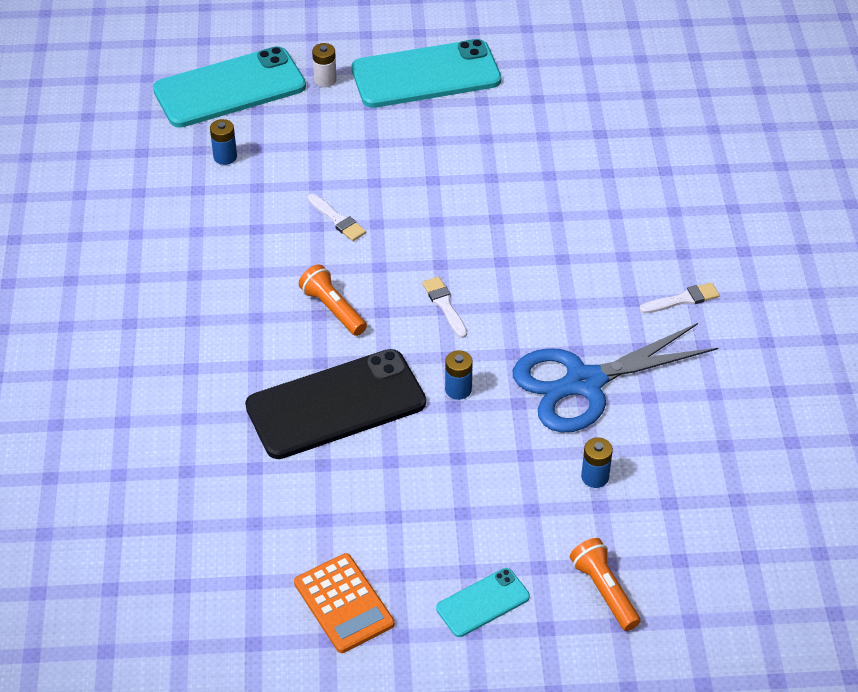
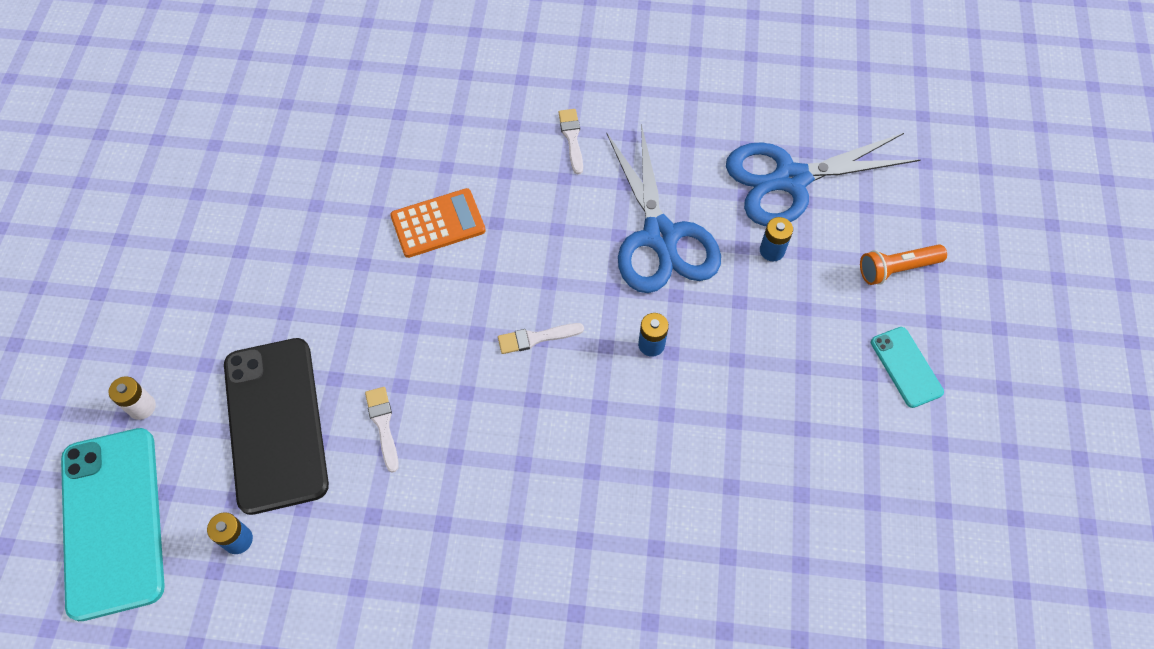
camera: 80 degrees left, 15 degrees up
black phone [245,349,426,459] -> black phone moved to [224,338,329,515]
orange calculator [294,553,395,653] -> orange calculator moved to [390,188,486,258]
orange flashlight [299,265,367,336] -> none
white brush [307,194,366,241] -> white brush turned 75 degrees counterclockwise [365,387,399,473]
turquoise phone [351,39,501,108] -> none
none -> blue scissors [726,133,920,226]

